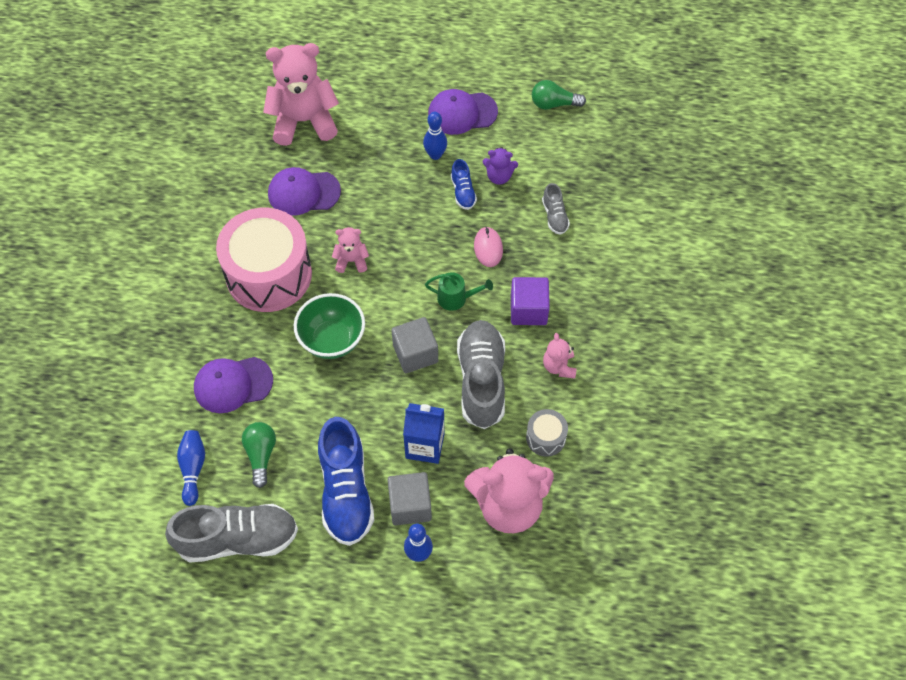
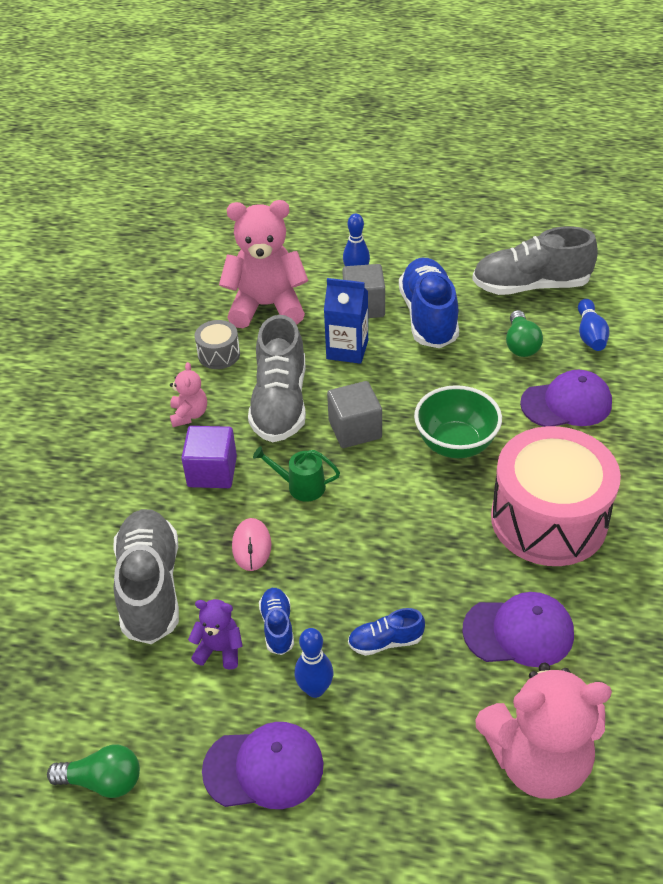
camera: 175 degrees left, 15 degrees down
pink teddy bear [332,227,369,273] -> none
grey shoe [542,183,570,235] -> grey shoe [113,509,179,644], size x2.11
none -> blue shoe [348,608,425,656]

